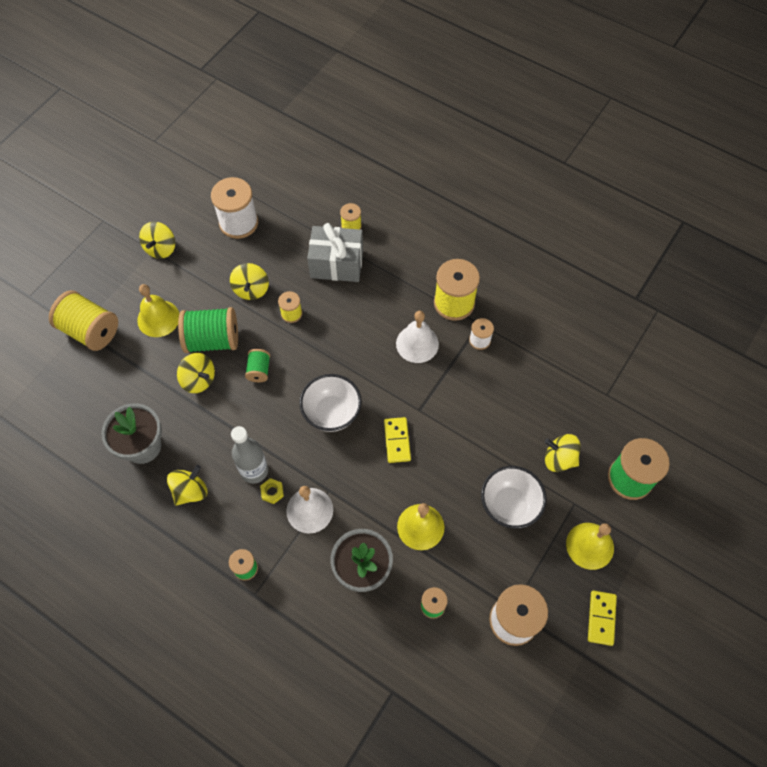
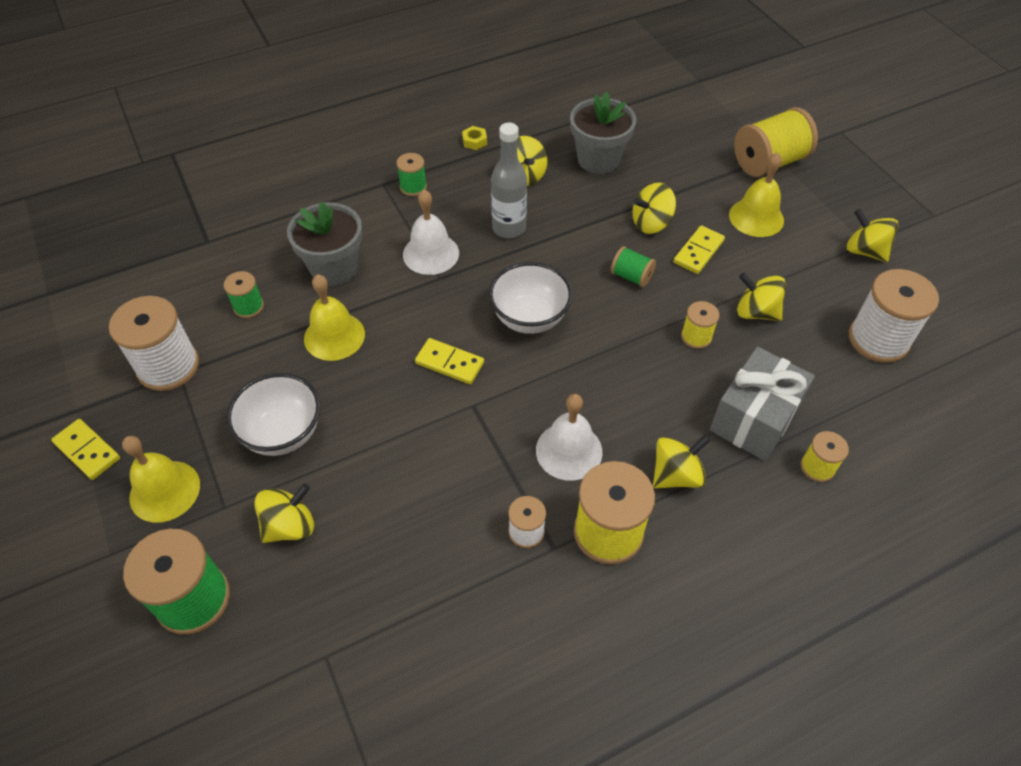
camera: 120 degrees right, 10 degrees down
green spool [178,307,238,353] -> yellow domino [674,225,725,274]
yellow nut [260,478,284,504] -> yellow nut moved to [462,126,487,150]
none -> yellow spinning top [653,435,711,488]

